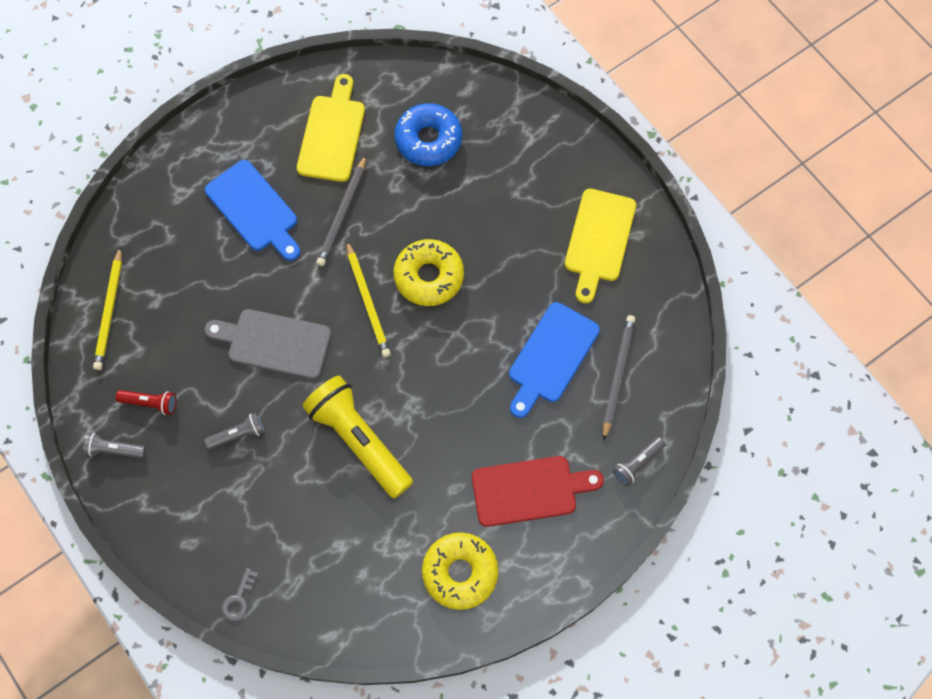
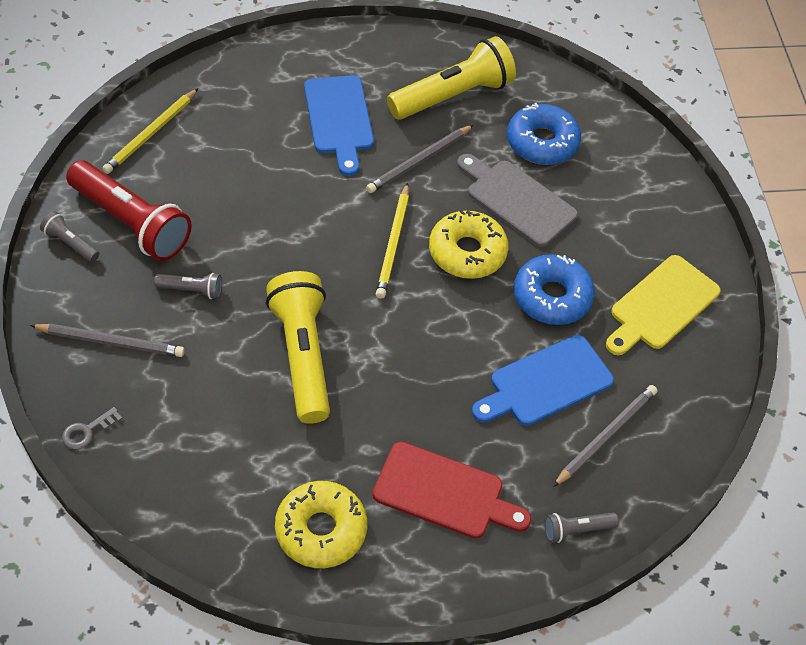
camera: 25 degrees right, 15 degrees down
red flashlight [116,390,176,415] -> red flashlight [66,160,192,261], size x2.22
grey cutting board [204,309,332,379] -> grey cutting board moved to [457,154,578,247]
yellow cutting board [297,74,365,182] -> yellow flashlight [387,36,516,119]
none -> grey pencil [30,324,185,357]
none -> blue donut [514,254,595,325]

